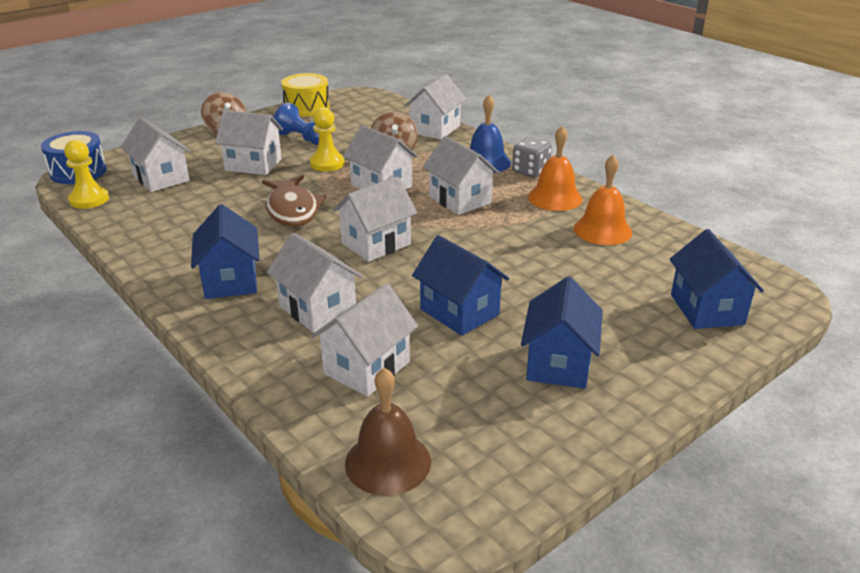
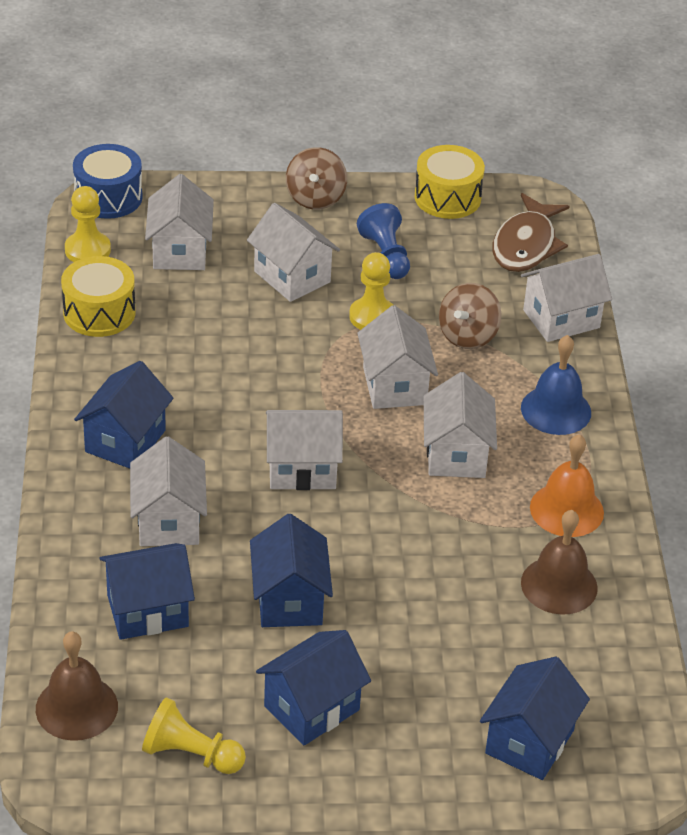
camera: 35 degrees right, 10 degrees up
brown fish [262,175,326,226] -> brown fish moved to [492,193,569,272]
white house [311,283,418,397] -> blue house [100,543,195,640]
grey dice [512,137,552,178] -> none
orange bell [574,155,632,245] -> brown bell [521,510,598,615]
none -> yellow drum [61,256,135,337]
none -> yellow pawn [142,697,246,774]

